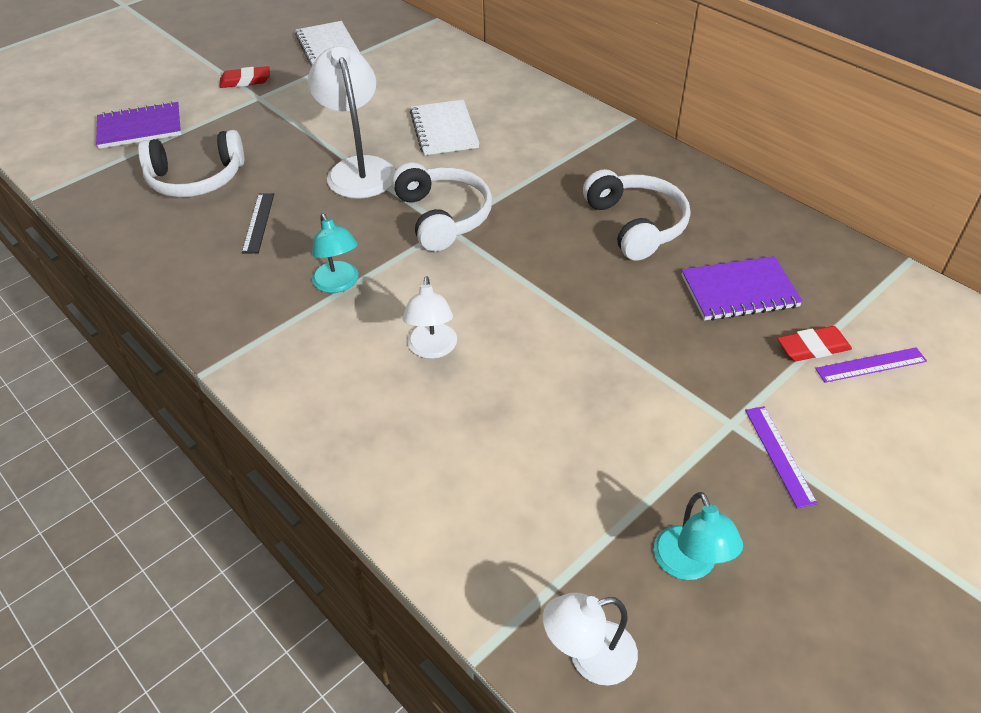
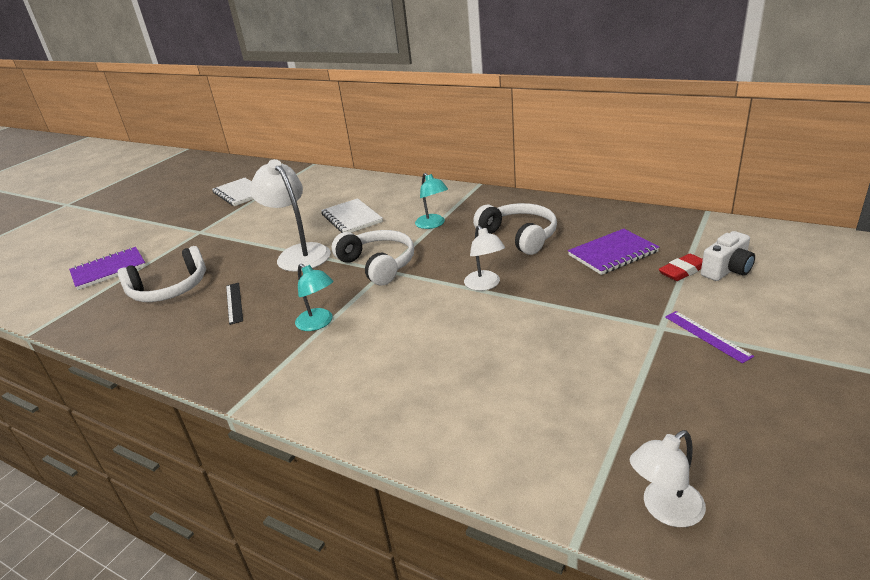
camera: 15 degrees left, 15 degrees down
red eraser [220,66,270,88] -> none
white lamp [403,276,457,359] -> white lamp moved to [464,225,505,291]
turquoise lamp [654,492,743,580] -> turquoise lamp moved to [415,173,448,229]
purple ruler [815,347,927,383] -> white camera [701,231,755,281]

